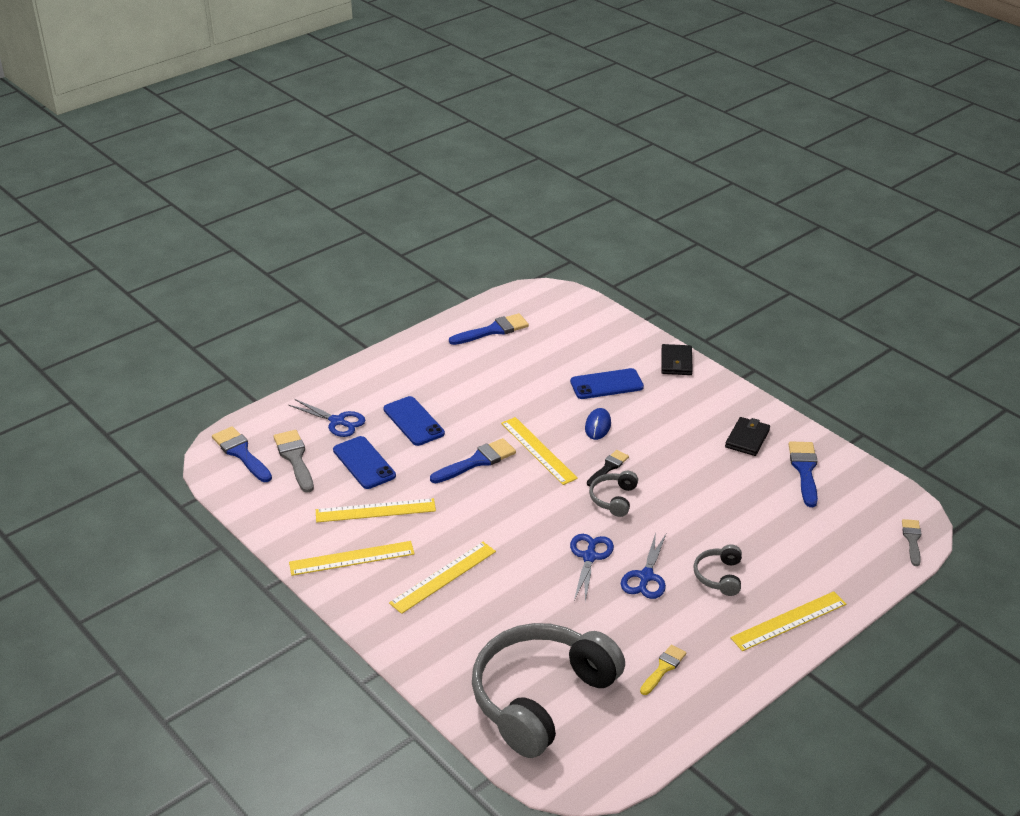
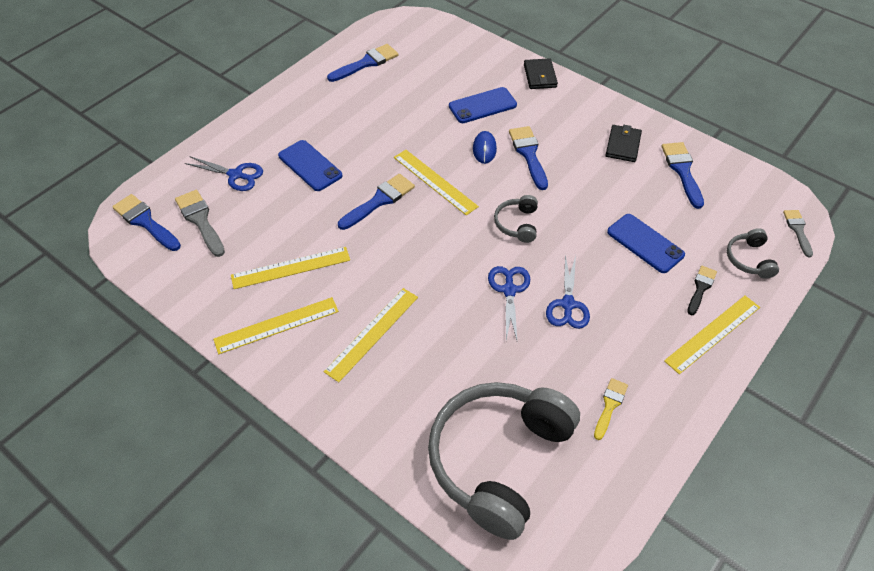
camera: 10 degrees left, 15 degrees up
blue phone [333,436,396,489] -> blue phone moved to [607,214,685,273]
black brush [587,450,629,487] -> black brush moved to [687,266,717,316]
grey headphones [693,544,742,596] -> grey headphones moved to [727,228,779,279]
none -> blue brush [509,126,548,190]

